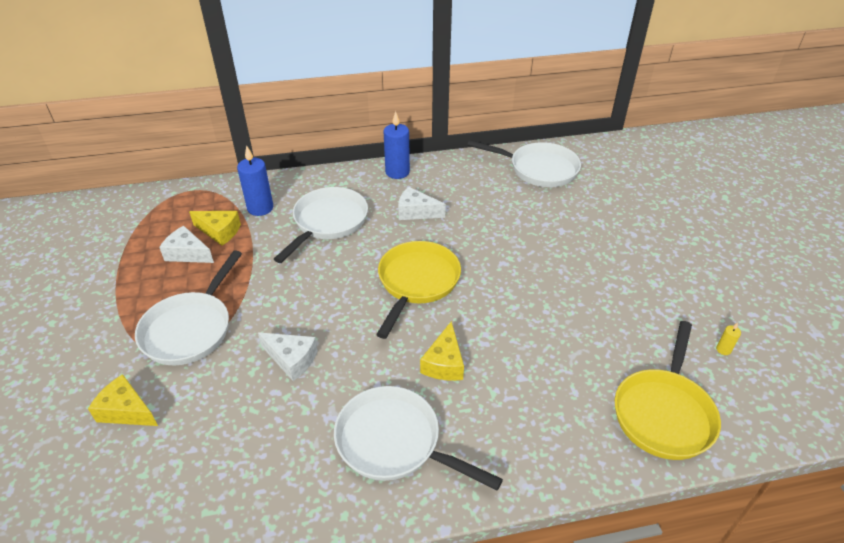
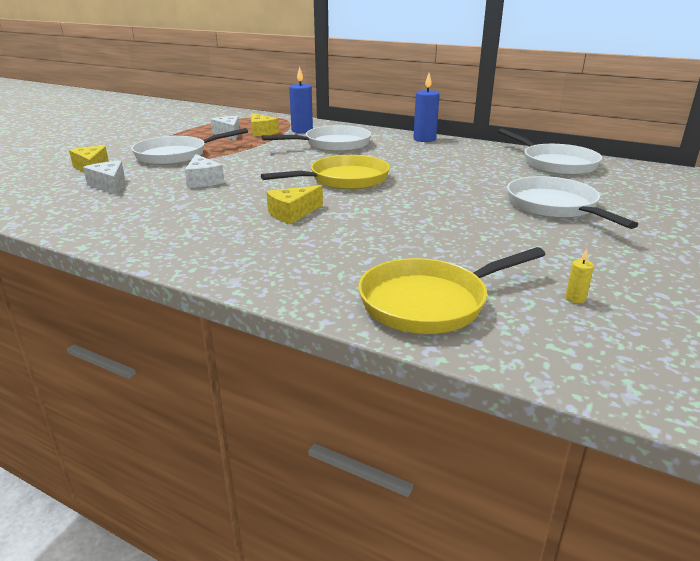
camera: 40 degrees right, 15 degrees down
white pan [334,386,503,490] -> white pan moved to [507,176,638,229]
white cheese [398,187,446,220] -> white cheese moved to [83,161,125,195]

